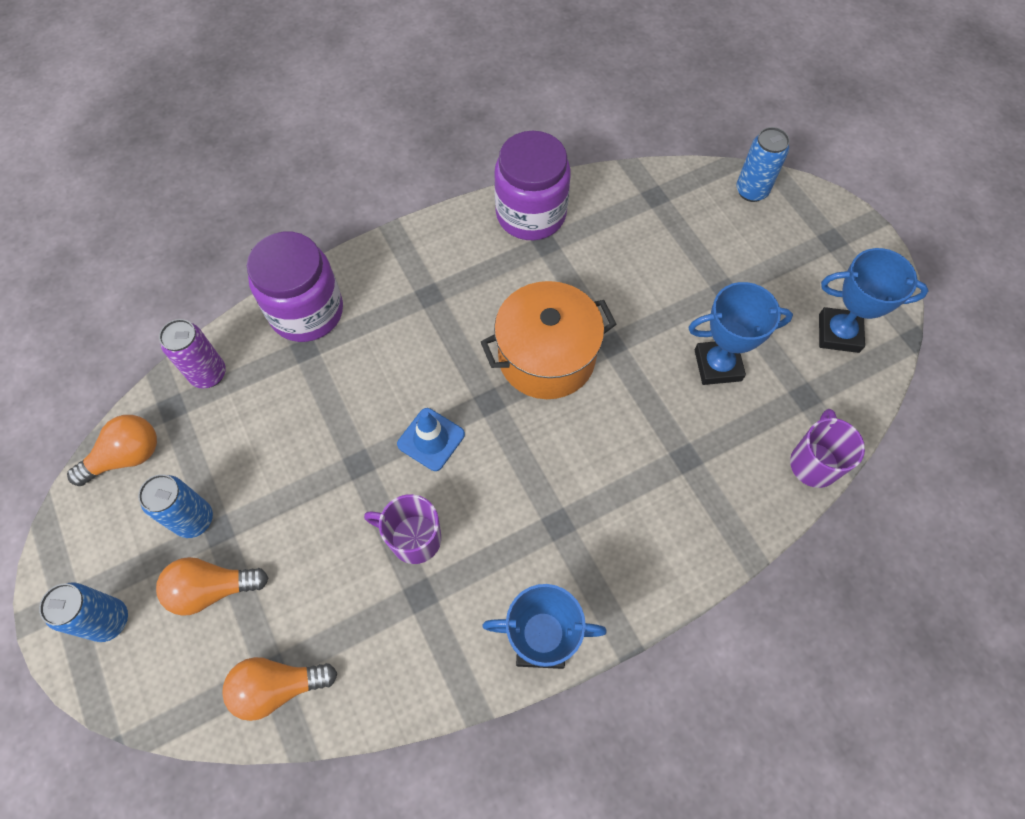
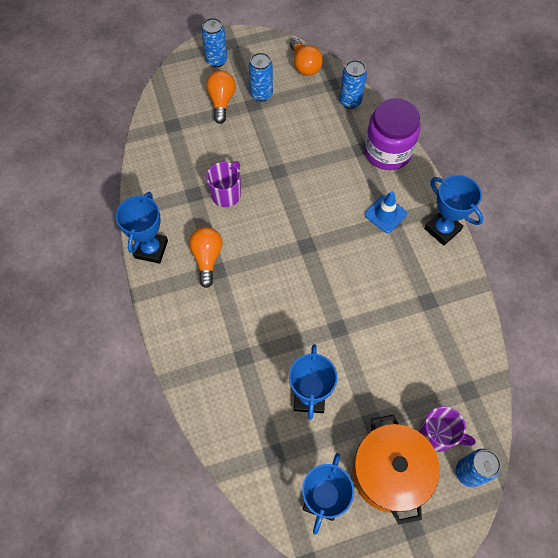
camera: 100 degrees right, 0 degrees up
purple can [159,319,226,388] -> blue can [340,60,367,109]
orange light bulb [222,657,337,721] -> orange light bulb moved to [189,227,222,288]
blue traffic cone [397,408,465,471] -> blue traffic cone moved to [365,191,407,233]
orange pot [481,281,616,399] -> orange pot moved to [352,414,440,525]
purple jar [494,131,571,240] -> none
purple mug [790,409,865,488] -> purple mug moved to [419,406,476,452]
none -> blue trophy [424,175,483,246]

